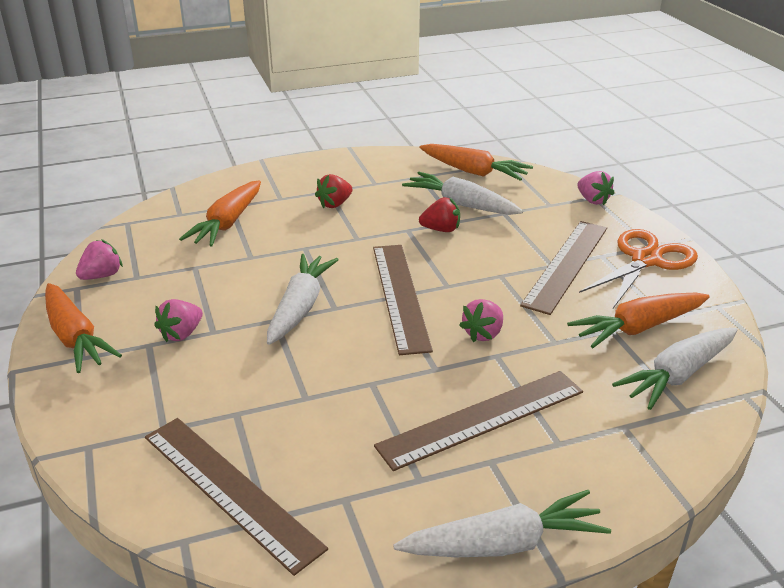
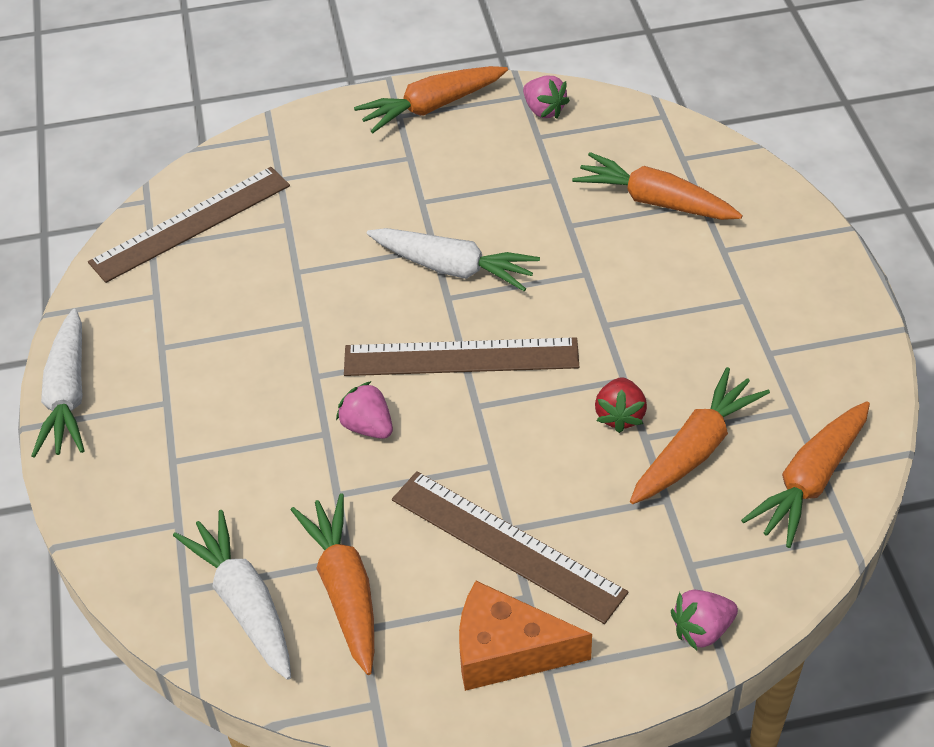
camera: 100 degrees right, 15 degrees up
pink strawberry [154,299,203,342] -> none
red strawberry [315,174,352,208] -> none
brown ruler [374,371,583,471] -> none
white carrot [402,172,523,215] -> orange carrot [630,367,770,504]
orange scissors [579,229,698,308] -> orange cheese [459,581,592,691]

